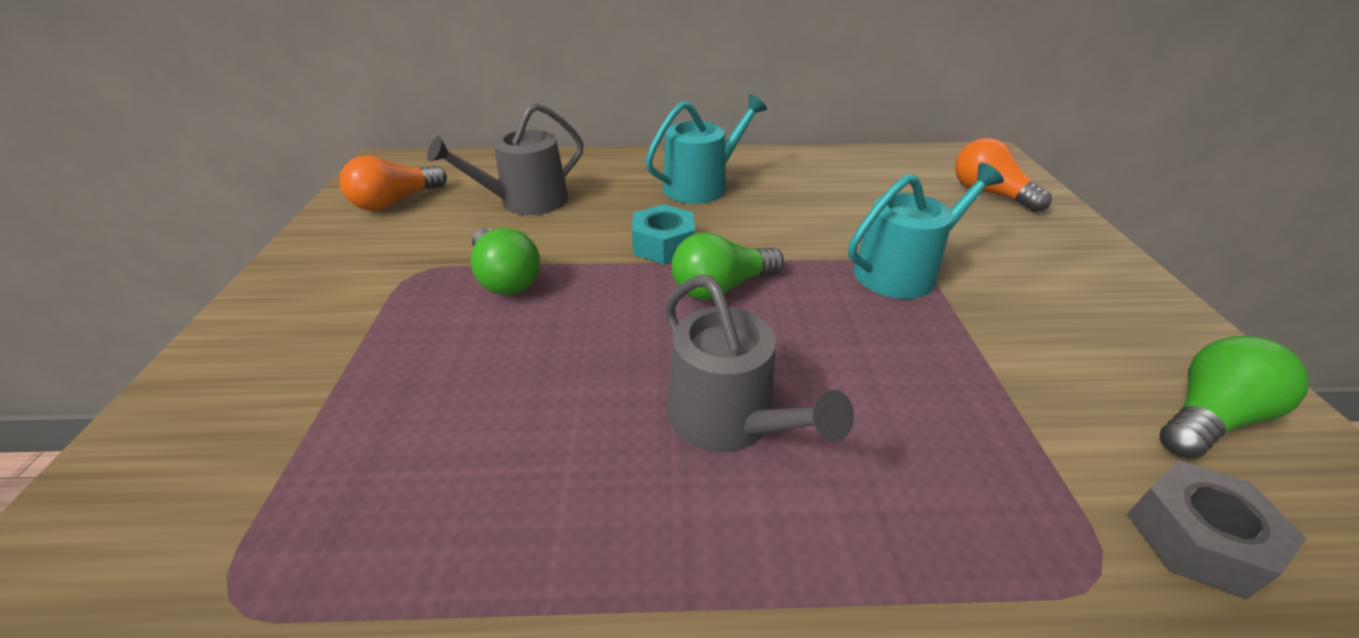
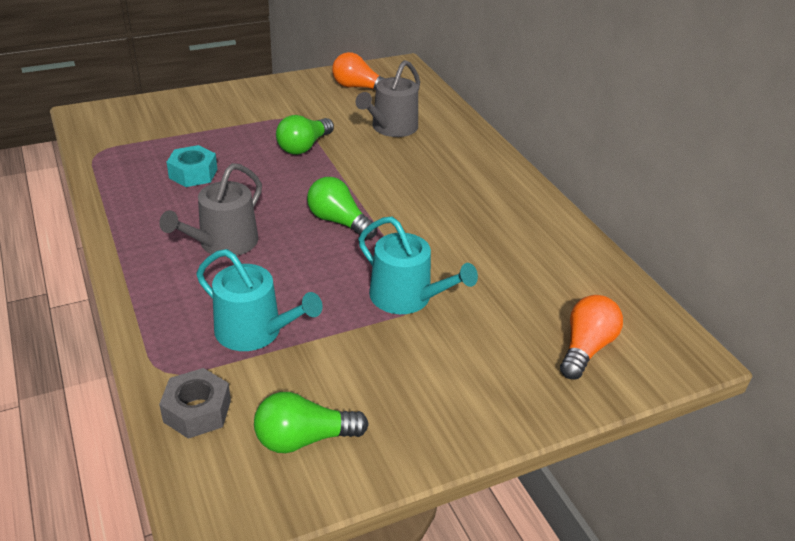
camera: 65 degrees right, 0 degrees up
grey watering can [427,103,584,215] -> grey watering can turned 90 degrees counterclockwise [356,60,420,137]
turquoise nut [632,204,695,264] -> turquoise nut moved to [166,145,217,187]
turquoise watering can [645,94,767,204] -> turquoise watering can moved to [196,249,323,351]
green light bulb [1159,336,1309,459] -> green light bulb turned 135 degrees clockwise [254,392,369,453]

